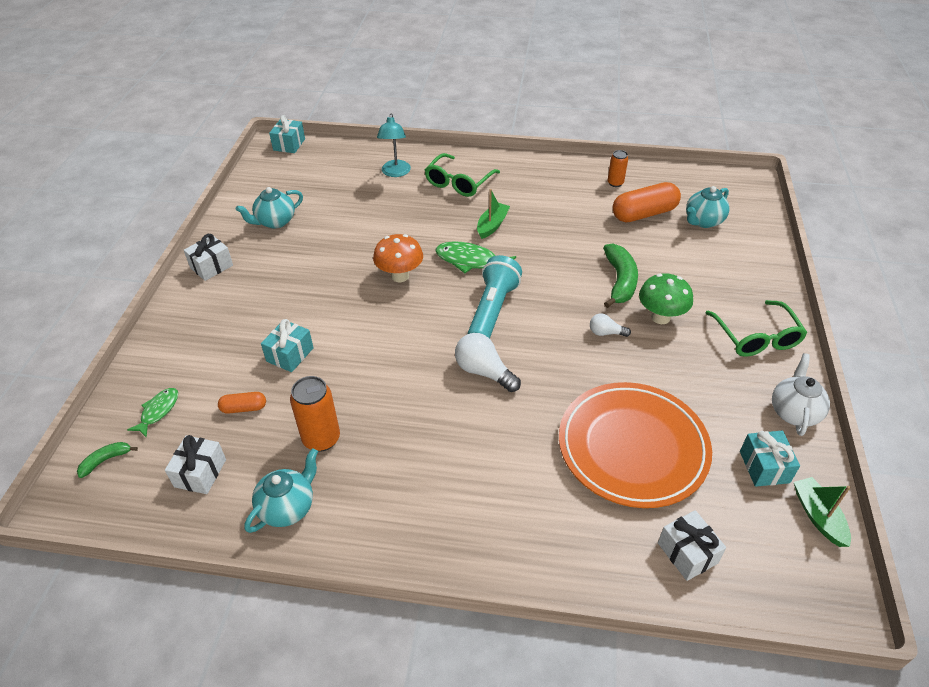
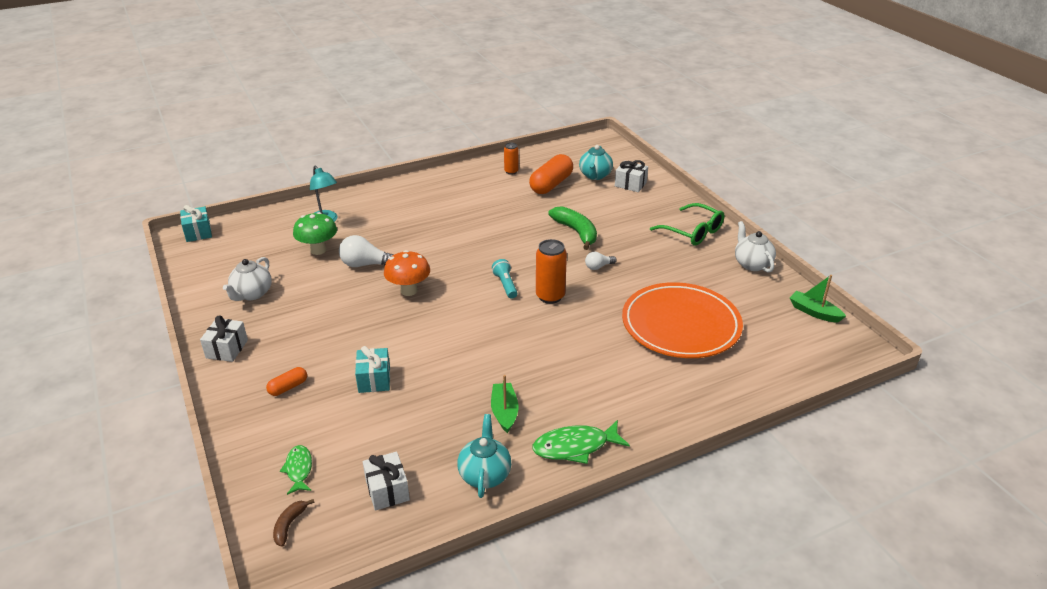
camera: 35 degrees left, 10 degrees down
green banana [77,442,138,478] -> brown banana [273,499,314,547]
orange capsule [218,392,266,414] -> orange capsule moved to [266,367,307,396]
turquoise teapot [236,187,303,229] -> white teapot [223,257,272,301]
orange can [290,376,340,452] -> orange can moved to [536,239,567,304]
green glasses [425,153,500,197] -> none
green fish [435,241,516,273] -> green fish moved to [532,420,630,464]
white light bulb [455,333,521,392] -> white light bulb moved to [339,235,393,267]
turquoise flashlight [468,255,522,339] -> turquoise flashlight [492,259,517,299], size x0.55
green boat [477,189,510,239] -> green boat moved to [491,375,519,433]
green mushroom [639,273,693,324] -> green mushroom moved to [293,212,337,255]
white gift [658,510,726,581] -> white gift moved to [615,160,648,192]
turquoise gift [740,431,800,487] -> none

